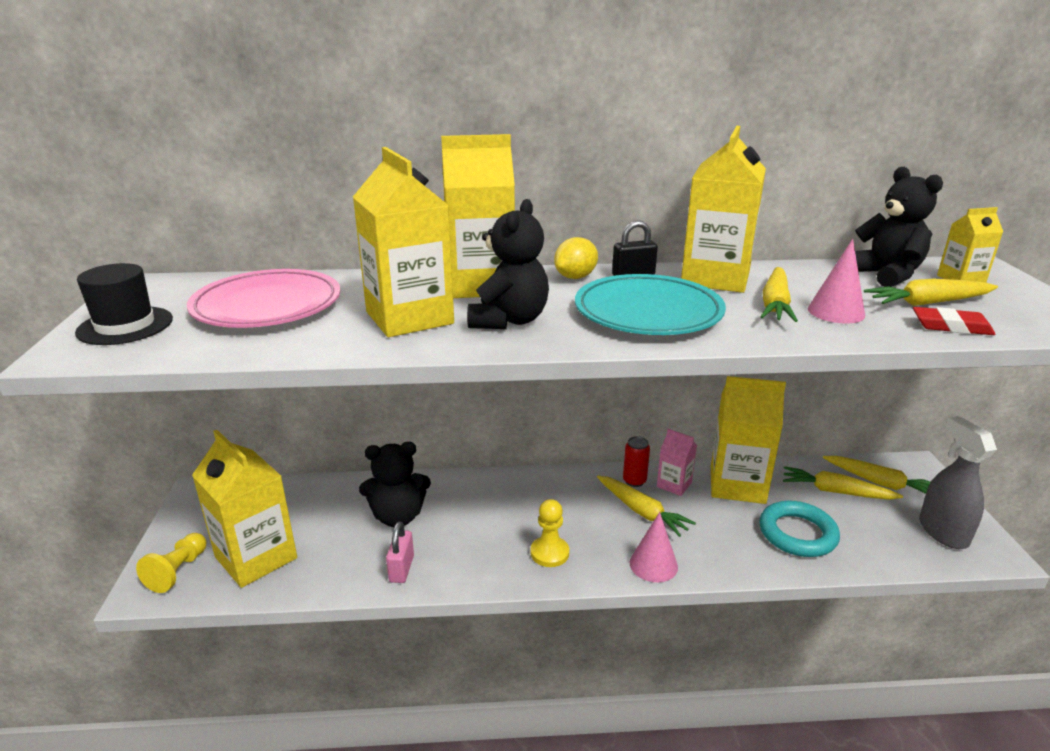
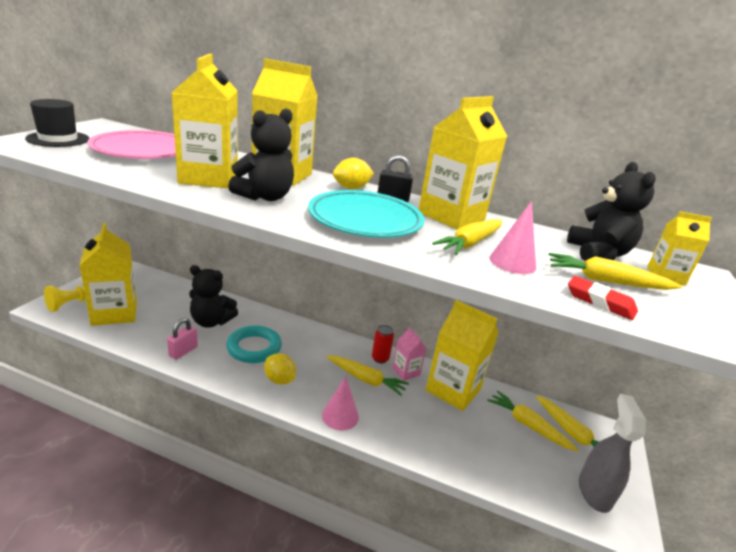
camera: 20 degrees right, 0 degrees up
yellow pawn [531,499,569,567] -> yellow lemon [264,353,296,385]
yellow carrot [597,476,696,537] -> yellow carrot turned 45 degrees counterclockwise [326,356,409,396]
turquoise ring [759,501,840,557] -> turquoise ring moved to [226,326,282,363]

